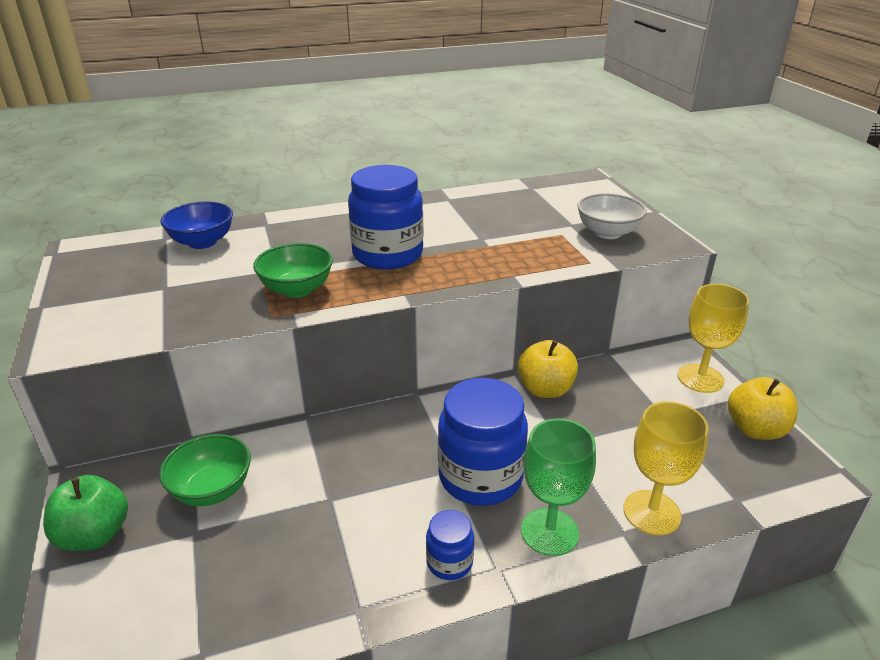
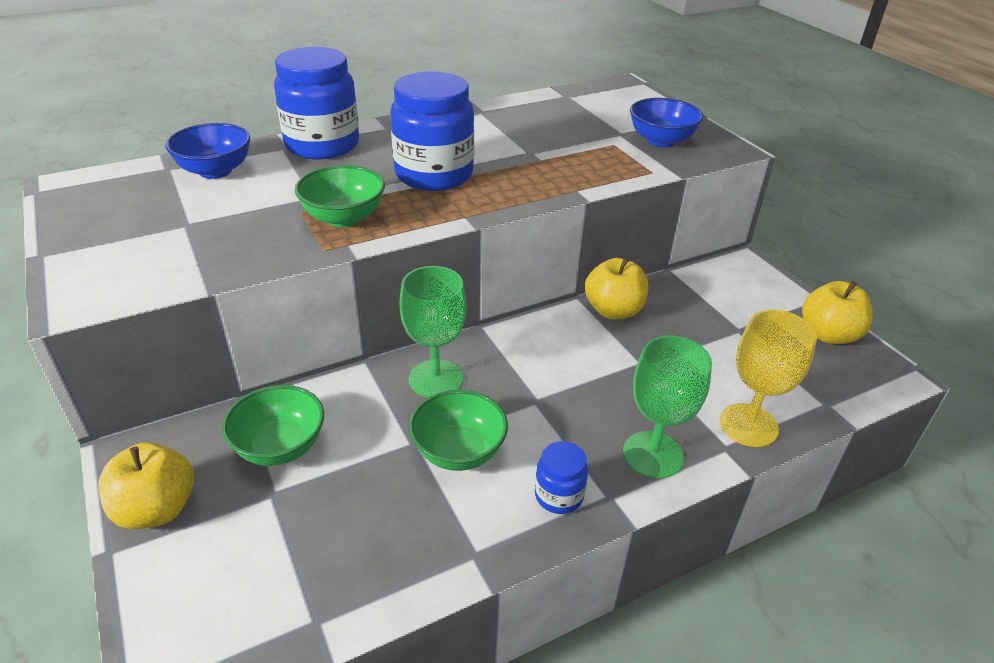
camera: 10 degrees left, 5 degrees up
green apple [43,475,128,551] -> yellow apple [98,442,194,529]
blue jar [438,378,528,506] -> blue jar moved to [274,47,359,159]
white bowl [577,193,647,239] -> blue bowl [630,98,703,147]
yellow goblet [678,284,749,393] -> none
none -> green goblet [399,266,467,398]
none -> green bowl [409,390,508,471]

